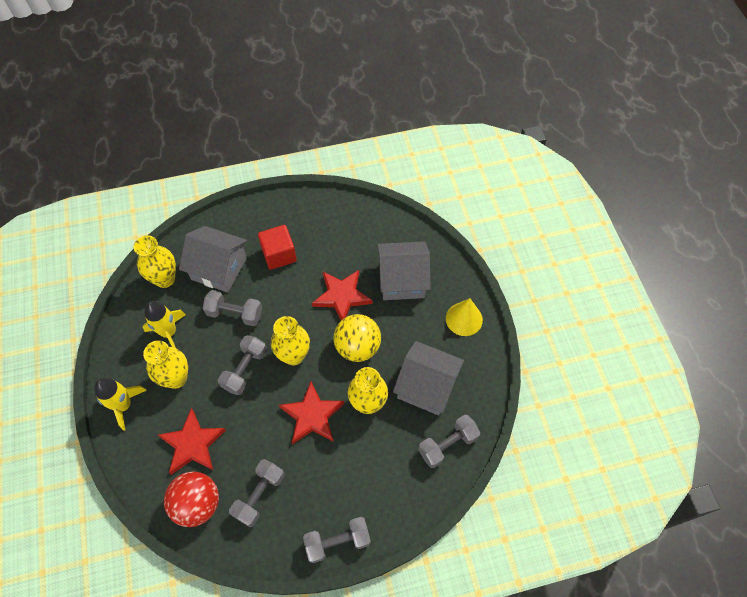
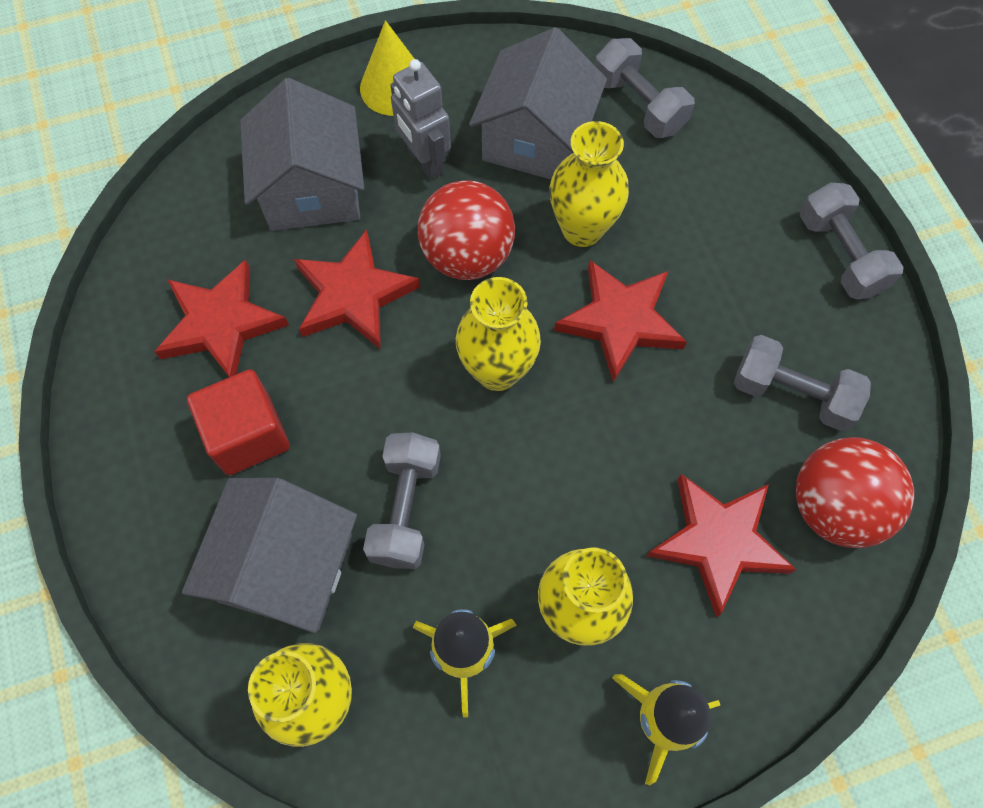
camera: 95 degrees left, 5 degrees up
grey dumbbell [218,335,267,395] -> none
yellow ball [334,314,381,362] -> red ball [418,181,515,280]
none -> red star [154,259,289,377]
none -> grey robot [391,59,451,180]

